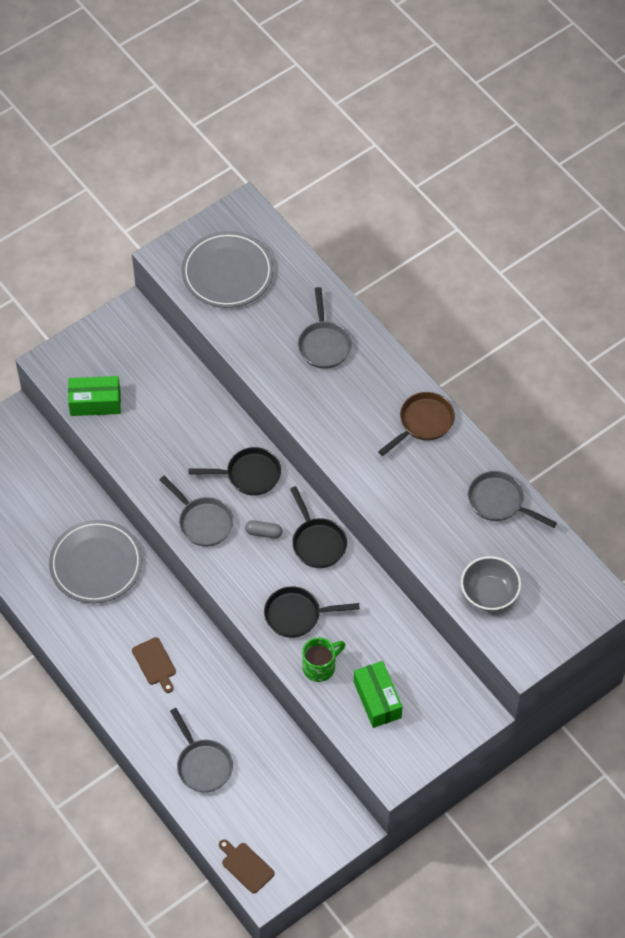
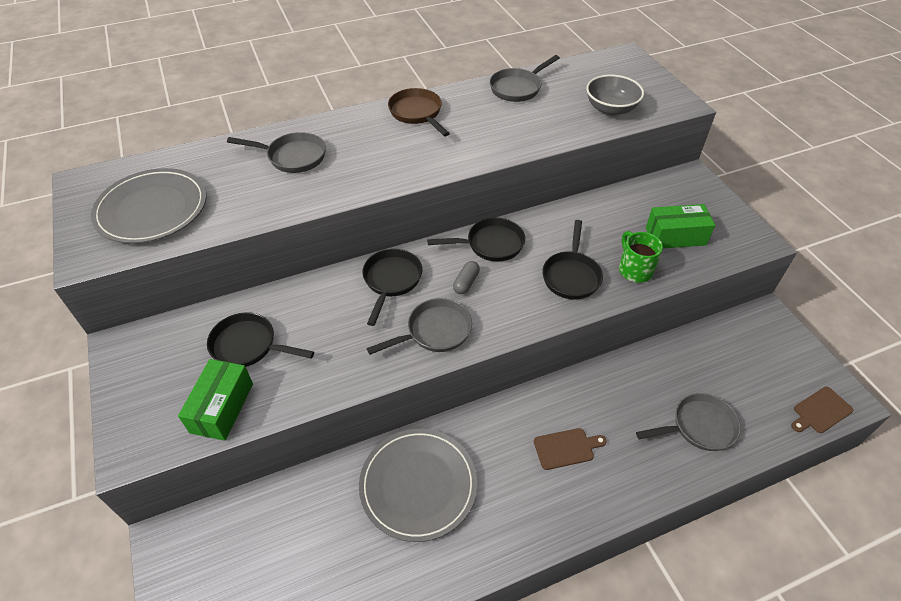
camera: 75 degrees left, 10 degrees down
none -> black pan [207,312,314,367]

